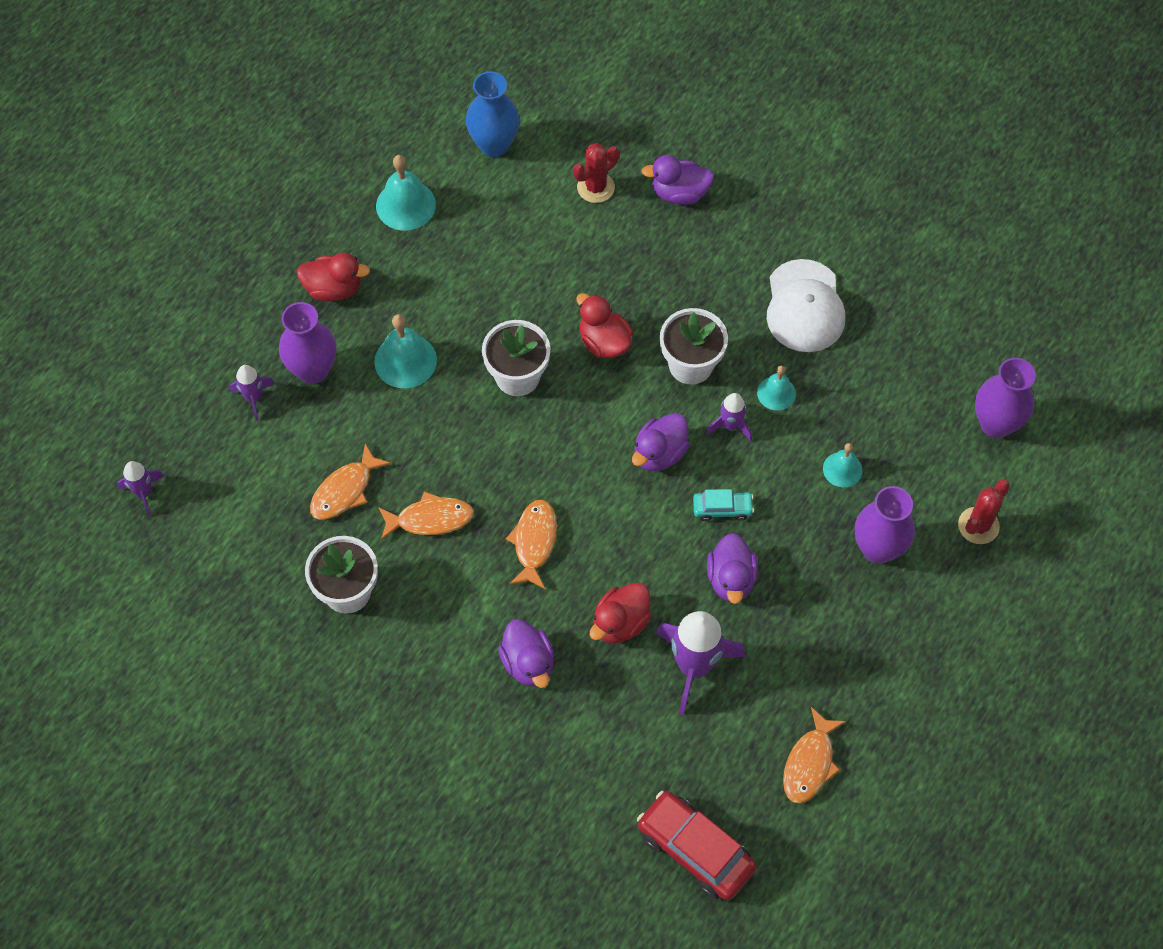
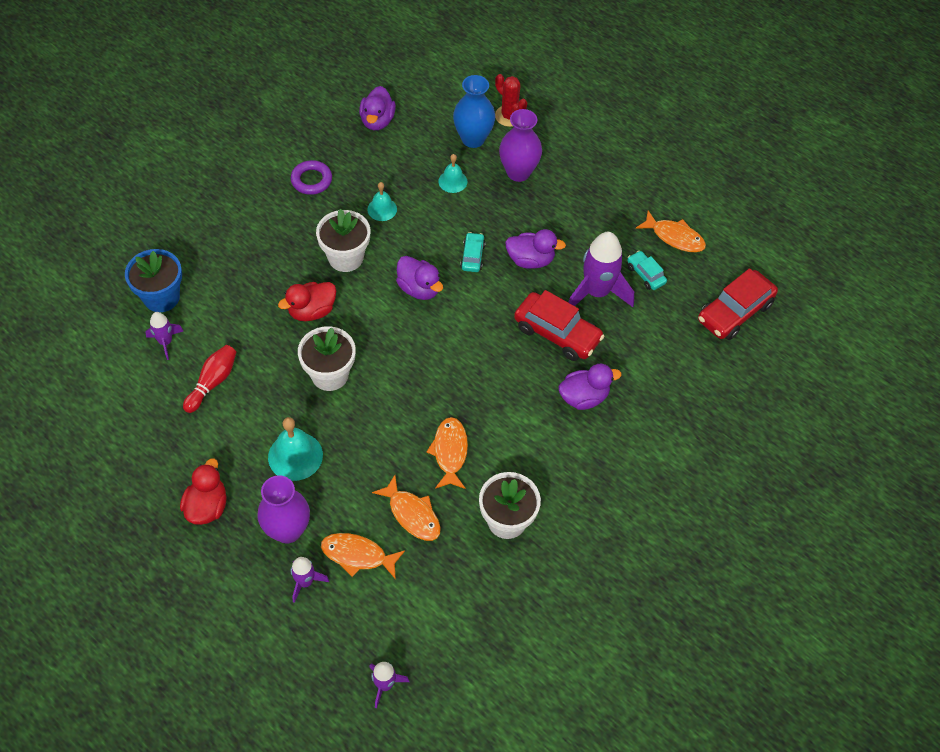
camera: 85 degrees left, 5 degrees down
turquoise bell [376,155,436,230] -> none
blue vase [466,71,519,157] -> blue vase moved to [453,75,495,148]
orange fish [506,499,557,589] -> orange fish moved to [321,533,405,579]
red cactus [573,143,619,203] -> blue flower pot [125,249,182,312]
red duck [590,583,651,644] -> red car [514,290,604,361]
purple duck [642,155,714,205] -> purple duck moved to [359,86,396,130]
purple rocket [707,393,752,441] -> purple rocket moved to [145,312,183,360]
white cap [767,259,845,352] -> purple ring [291,160,332,195]
purple vase [975,358,1036,438] -> none
none -> red bowling pin [183,345,236,413]
none -> turquoise car [627,251,667,290]

